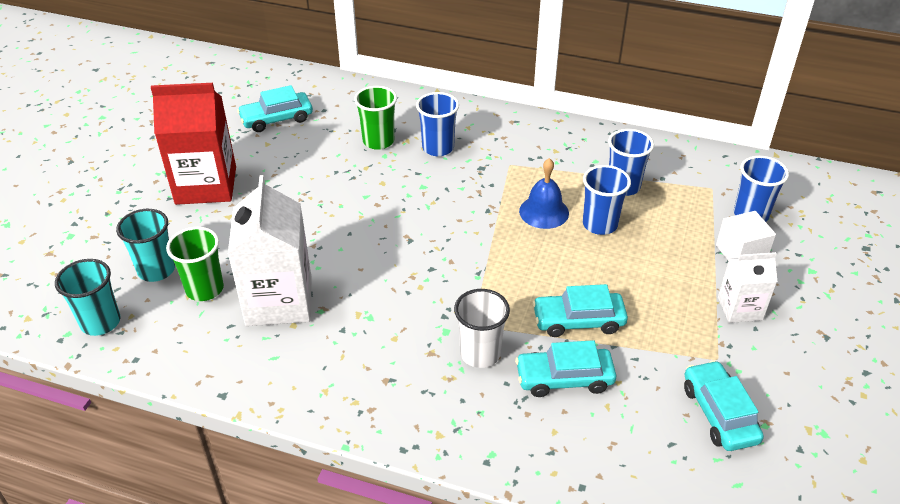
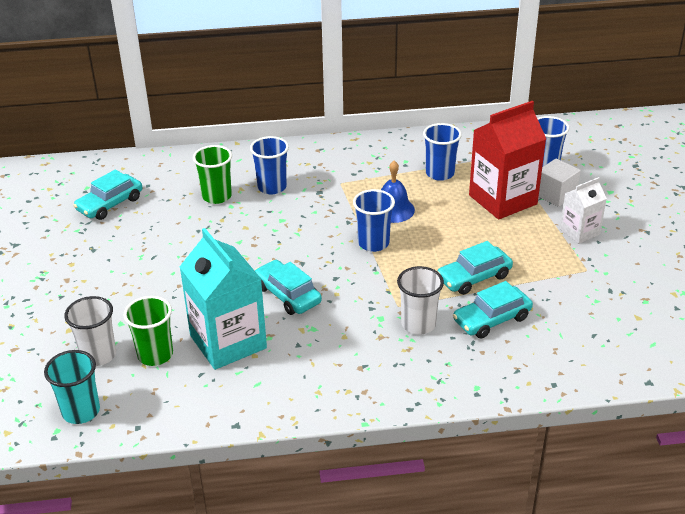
camera: 25 degrees left, 5 degrees down
turquoise cup [116,209,175,282] -> white cup [64,296,116,366]
red carton [151,83,236,205] -> red carton moved to [469,101,546,219]
white carton [228,175,312,326] -> turquoise carton [179,228,267,370]
blue cup [583,165,631,235] -> blue cup moved to [353,189,395,252]
turquoise car [684,360,764,451] -> turquoise car moved to [254,260,322,315]

